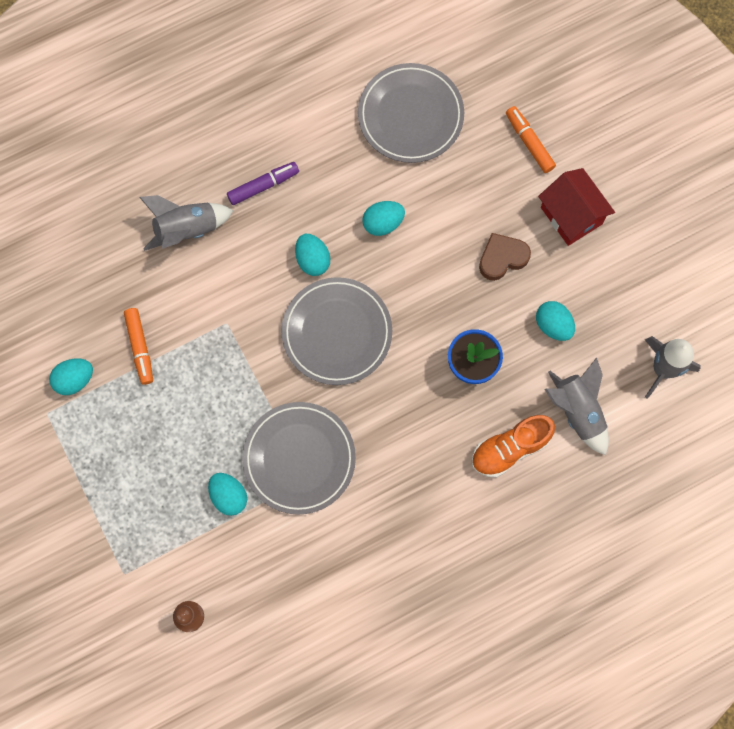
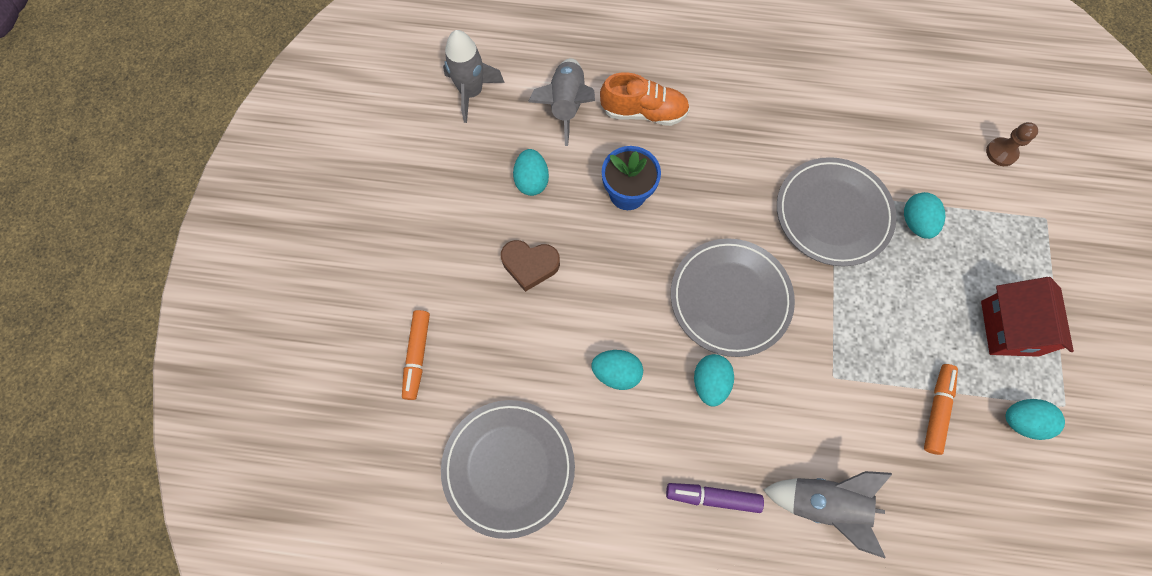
camera: 145 degrees left, 5 degrees down
red house [538,168,615,246] -> red house moved to [981,277,1074,357]

